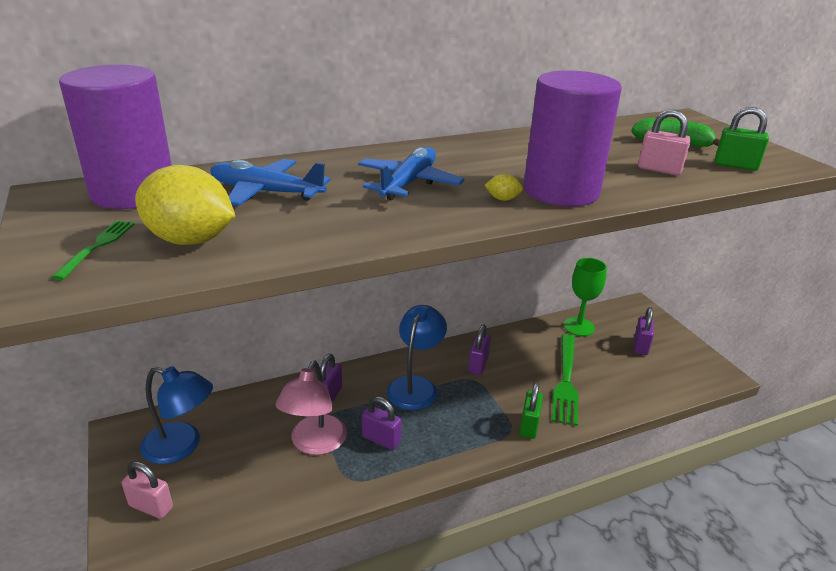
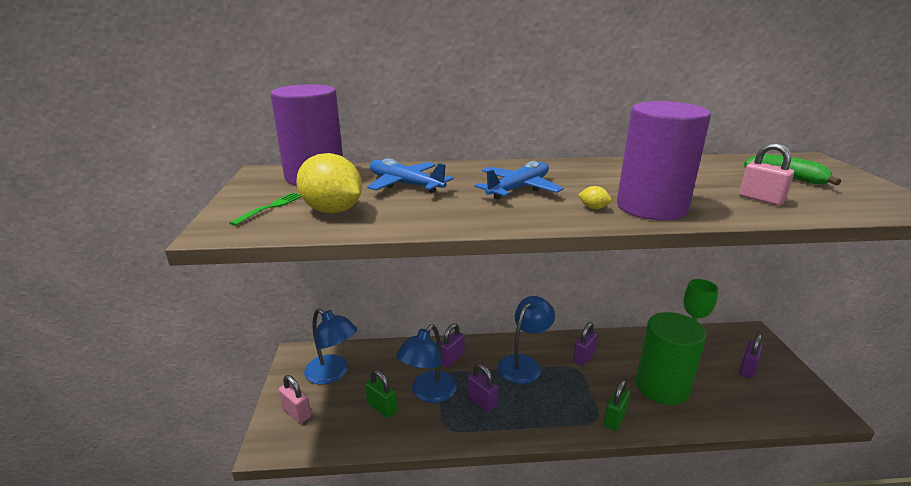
camera: 20 degrees right, 5 degrees down
pink lamp [275,361,347,455] -> blue lamp [396,324,457,403]
green fork [552,334,578,426] -> green cylinder [636,312,707,405]
green padlock [715,107,769,171] -> green padlock moved to [365,370,397,418]

